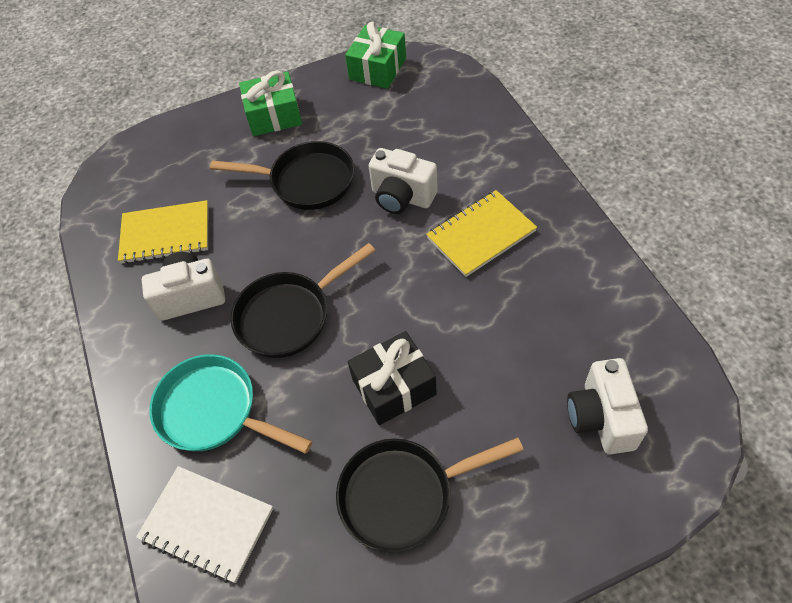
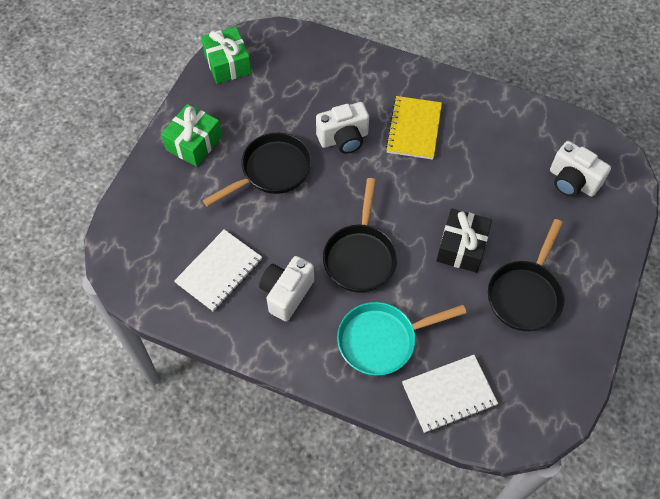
camera: 50 degrees left, 5 degrees up
yellow notebook [118,200,208,264] -> white notebook [174,229,262,312]

